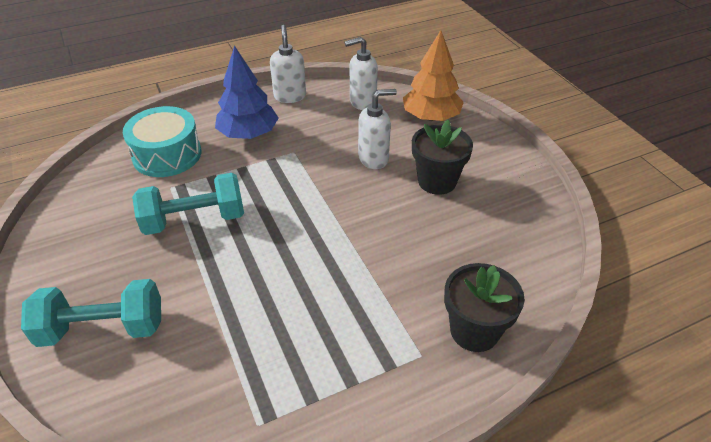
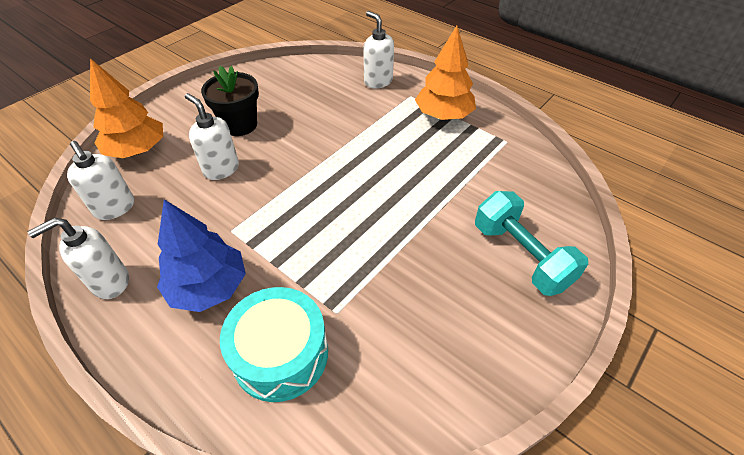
camera: 115 degrees left, 5 degrees up
turquoise dumbbell [132,173,244,235] -> none
black flower pot [444,263,525,352] -> white soap dispenser [363,11,394,88]
none -> orange tree [415,26,476,120]

